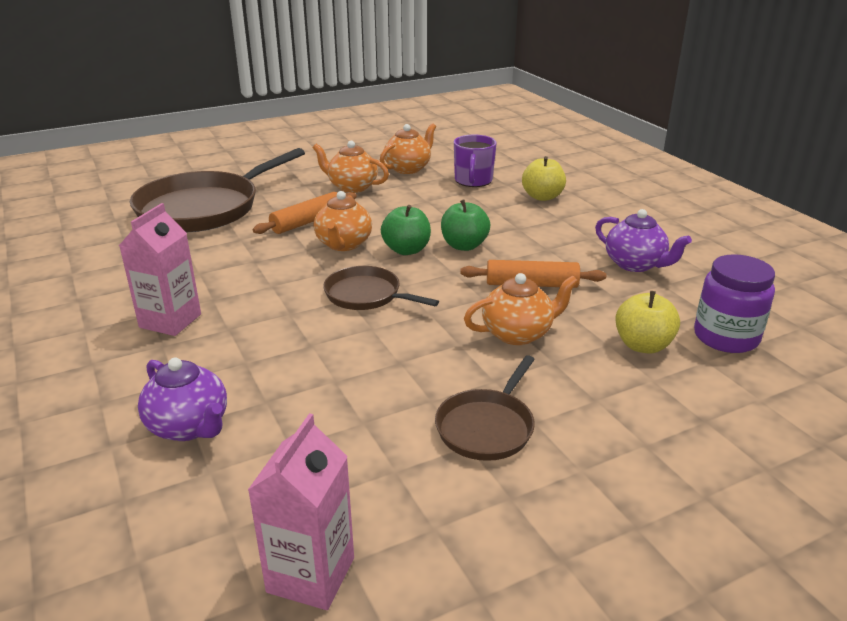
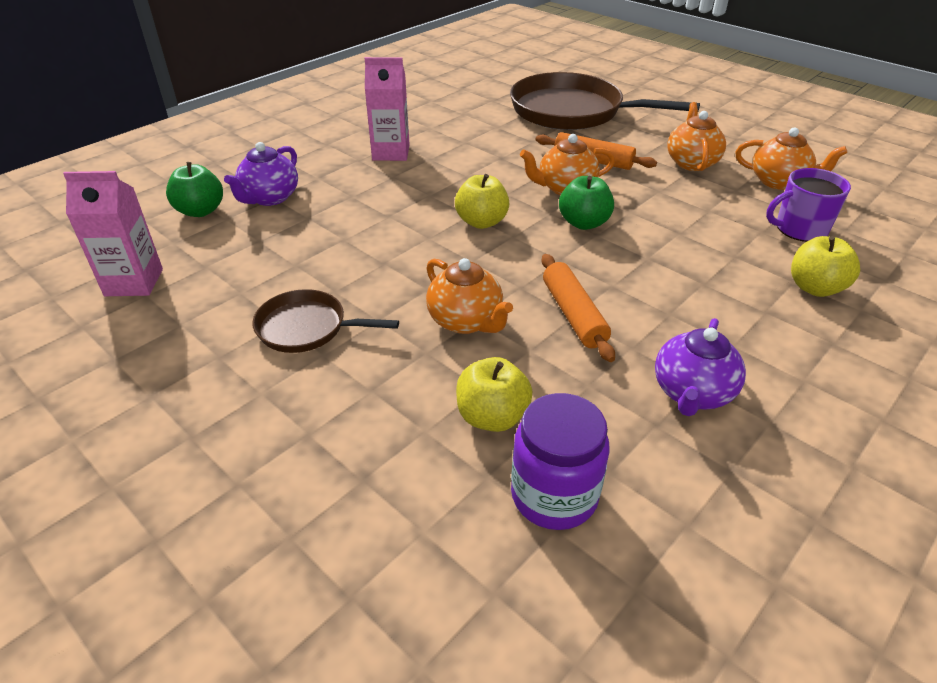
camera: 70 degrees right, 10 degrees up
brown pan [323,266,439,310] -> yellow apple [455,174,509,229]
green apple [441,200,490,251] -> green apple moved to [166,162,223,217]

